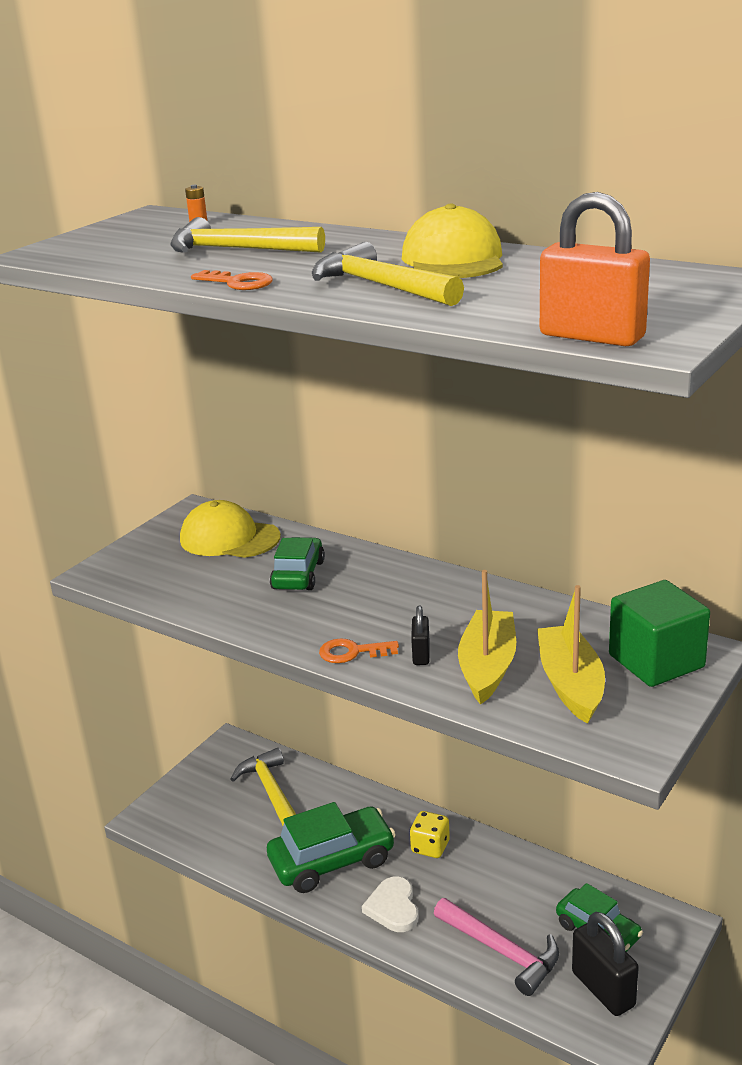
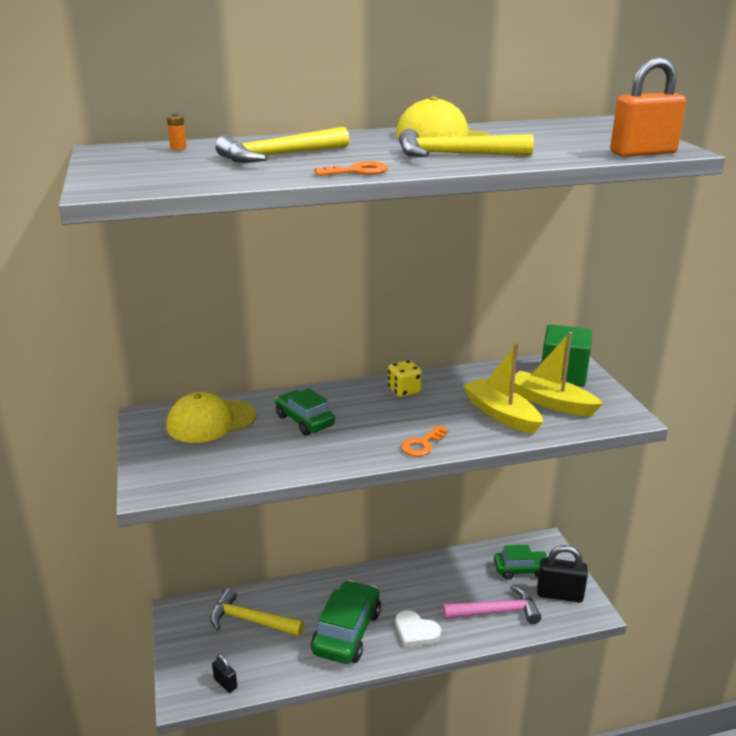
camera: 50 degrees left, 0 degrees up
yellow dice [410,811,450,858] -> yellow dice moved to [388,360,422,397]
black padlock [411,606,430,665] -> black padlock moved to [212,654,237,693]

